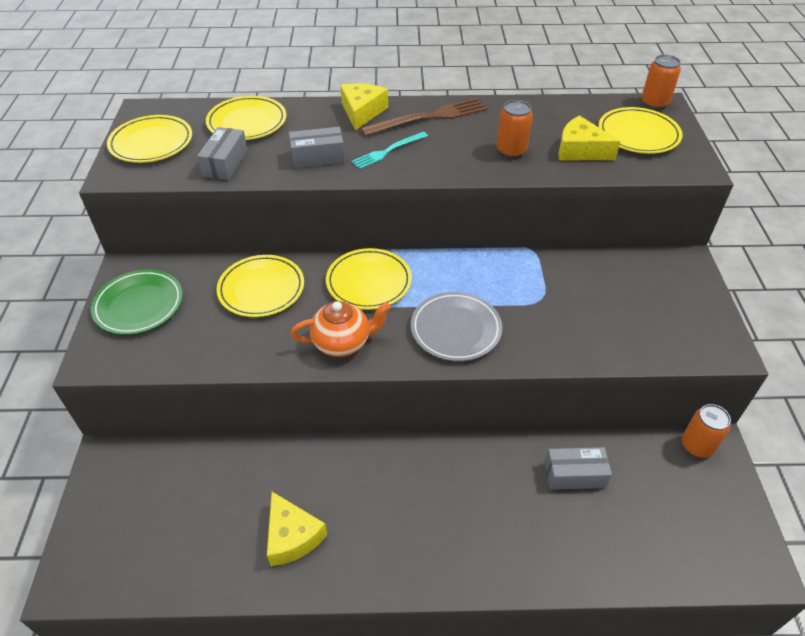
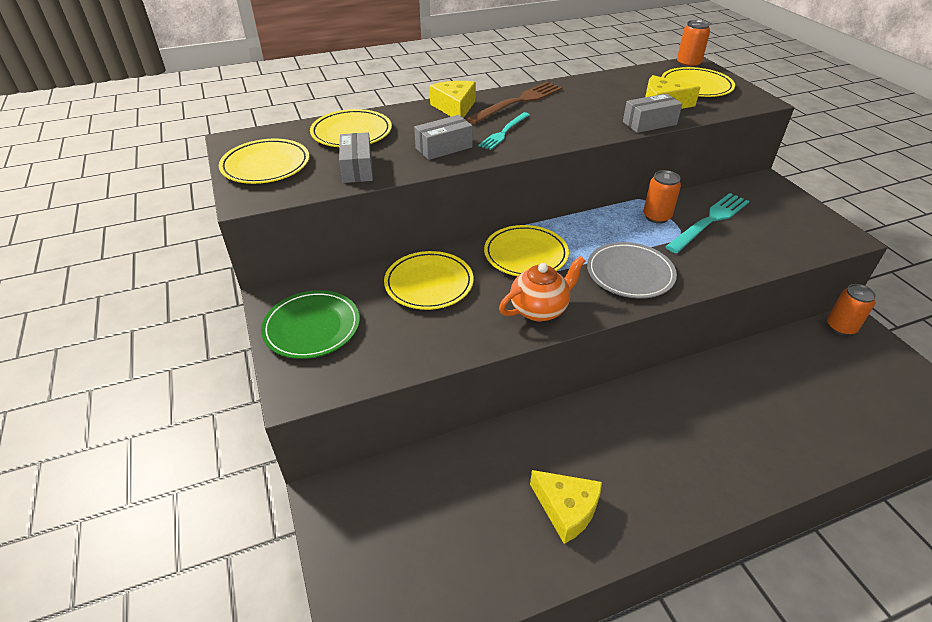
camera: 20 degrees left, 5 degrees down
orange can [497,100,533,158] -> orange can moved to [643,170,681,224]
grey box [545,447,612,490] -> grey box moved to [623,93,682,133]
none -> turquoise fork [665,193,749,253]

